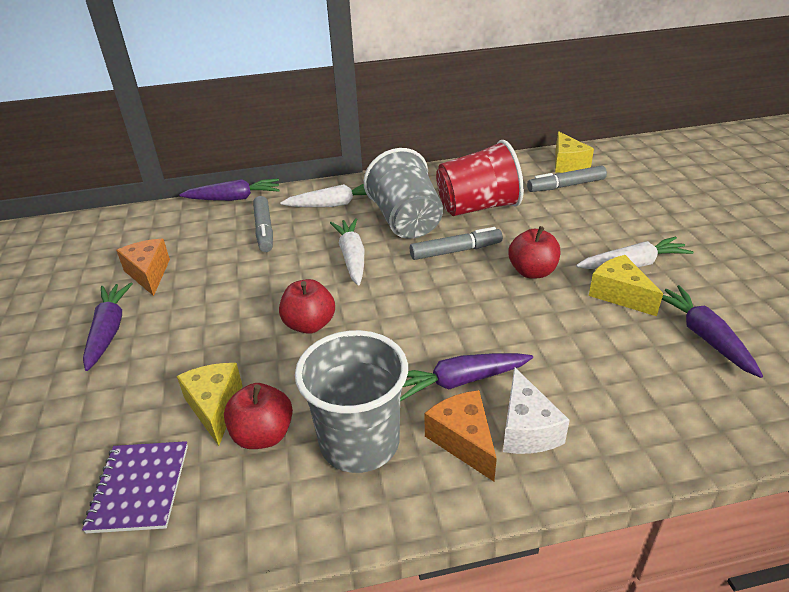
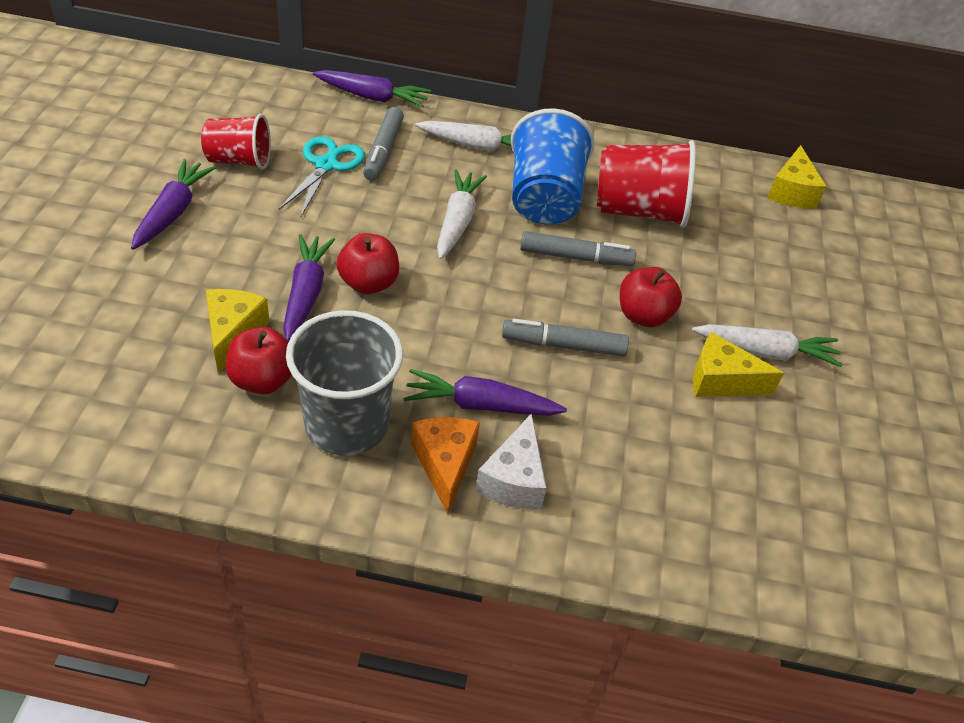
camera: 15 degrees right, 10 degrees up
purple notebook [82,441,188,533] -> none
orange cheese [116,239,170,296] -> red cup [201,114,271,170]
grey cup [364,148,443,239] -> blue cup [511,108,595,224]
grey marker [527,166,607,192] -> grey marker moved to [502,319,629,356]
yellow cheese [589,255,663,316] -> yellow cheese turned 60 degrees counterclockwise [693,332,784,397]
purple carrot [662,285,763,378] -> purple carrot moved to [283,234,335,342]
none -> turquoise scissors [279,136,365,216]

